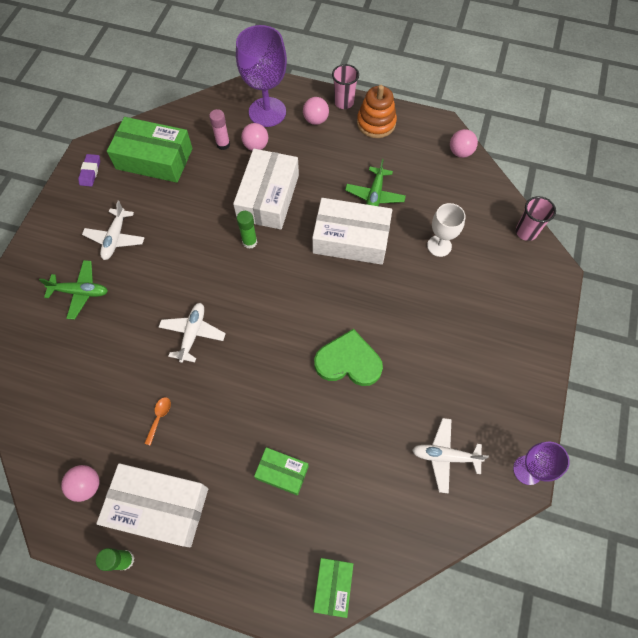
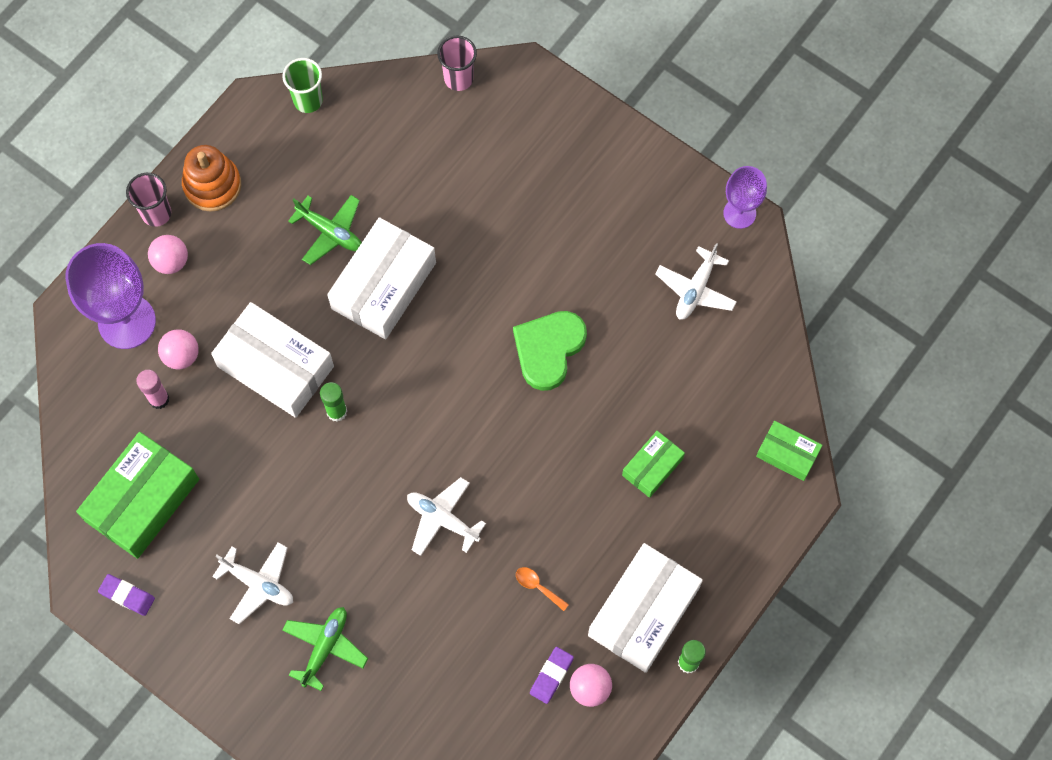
camera: 70 degrees left, 5 degrees up
white goblet [427,203,466,257] -> none
pink ball [450,129,478,158] -> green cup [282,58,323,113]
none -> purple eraser [530,647,574,704]

